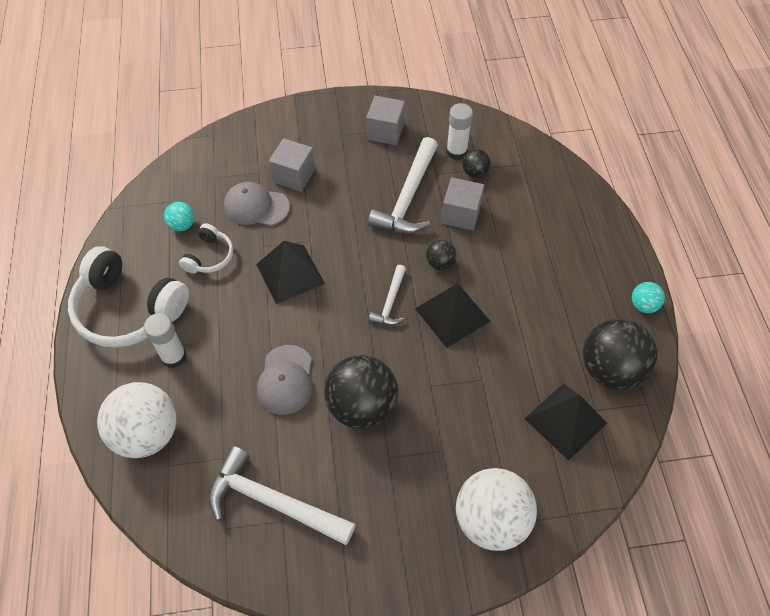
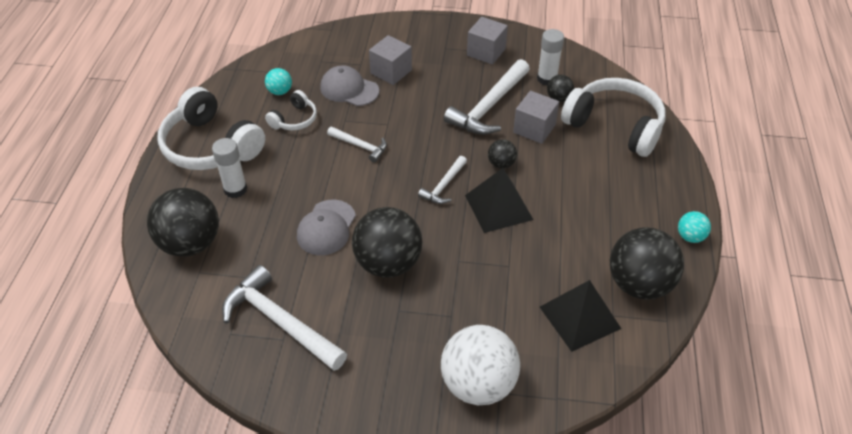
camera: 15 degrees right, 10 degrees down
white ball [97,382,176,458] -> black ball [147,188,219,257]
black pyramid [256,241,325,304] -> white hammer [327,126,387,163]
none -> white headphones [561,78,666,157]

